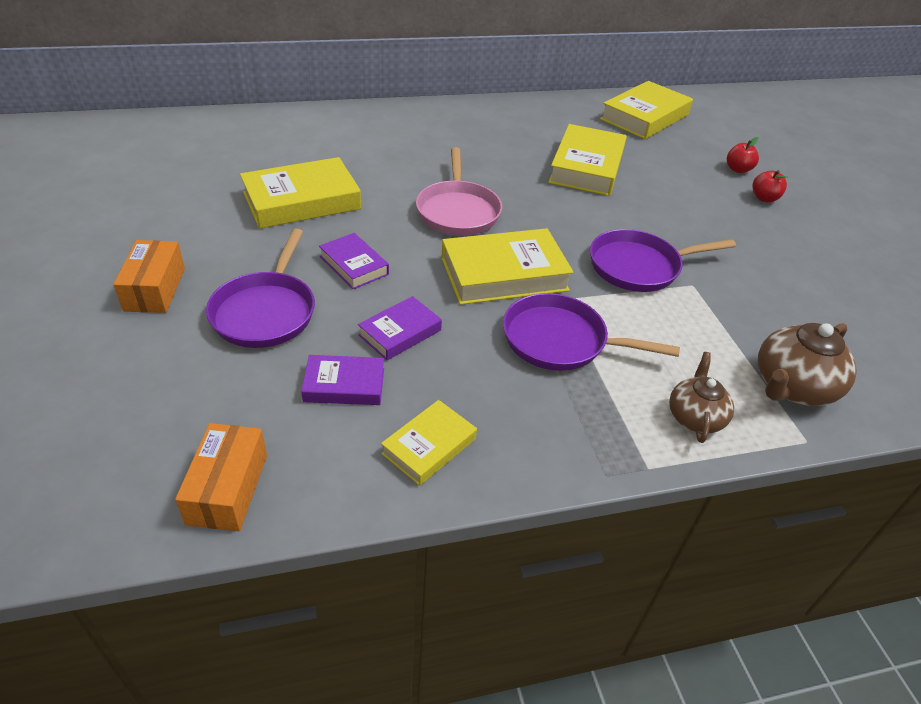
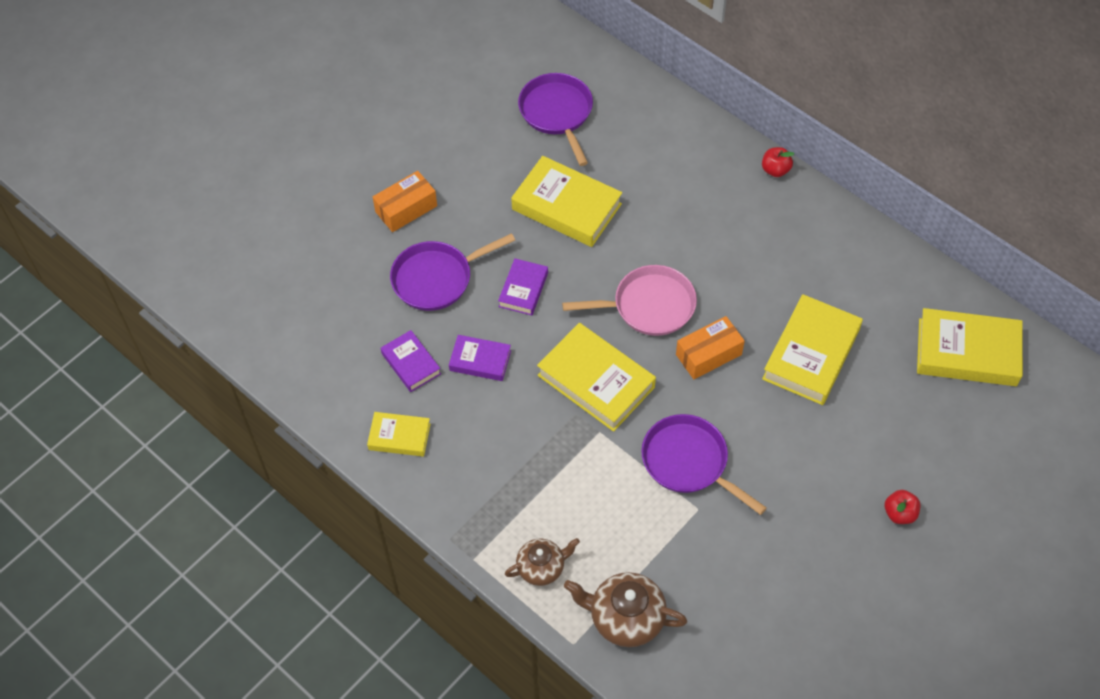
camera: 60 degrees right, 15 degrees up
orange box [175,423,267,531] -> orange box moved to [676,316,745,379]
pink pan [416,147,502,236] -> pink pan turned 150 degrees counterclockwise [562,265,697,336]
purple pan [503,293,680,371] -> purple pan moved to [518,73,593,166]
yellow book [548,124,627,196] -> yellow book turned 45 degrees counterclockwise [762,294,863,405]
red apple [727,137,759,173] -> red apple moved to [762,147,794,177]

